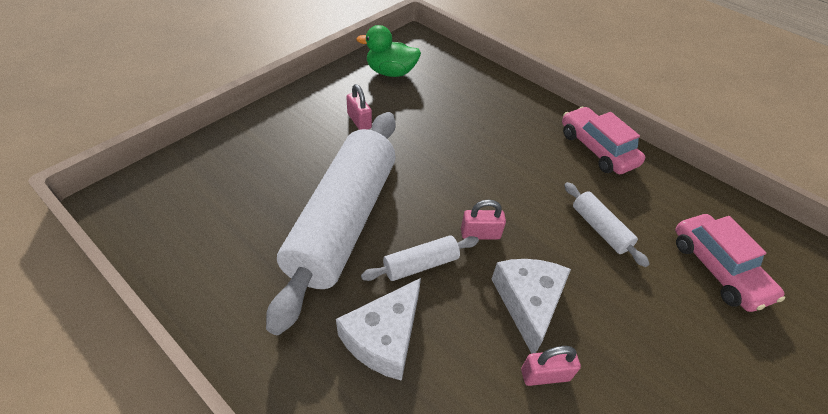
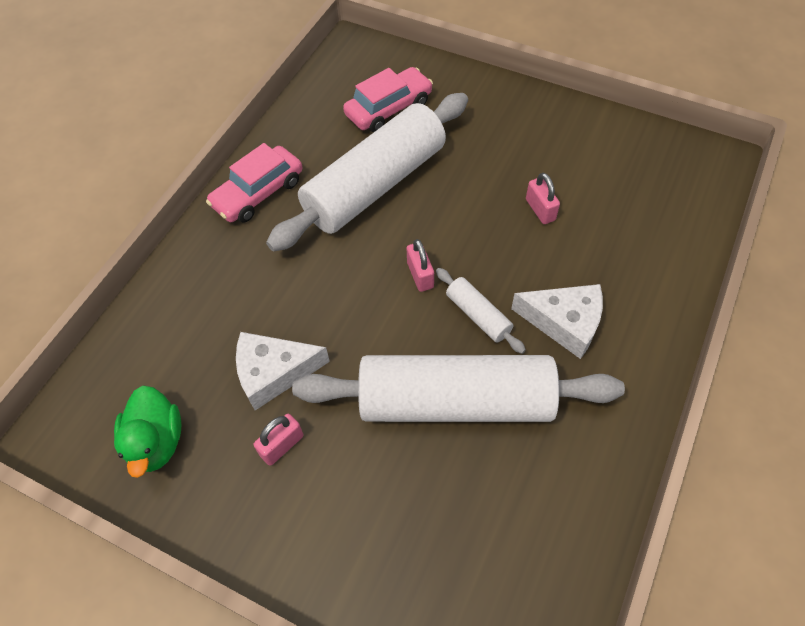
camera: 100 degrees left, 10 degrees up
white cheese [491,259,571,354] -> white cheese moved to [236,332,330,410]
white rolling pin [564,182,649,267] -> white rolling pin [266,93,468,251], size x2.38

